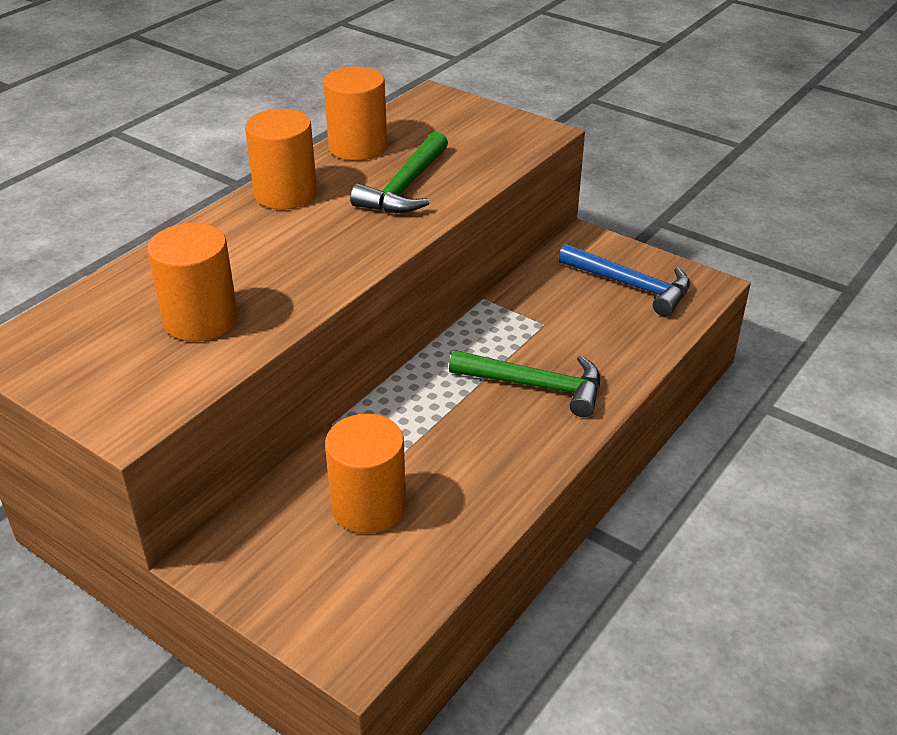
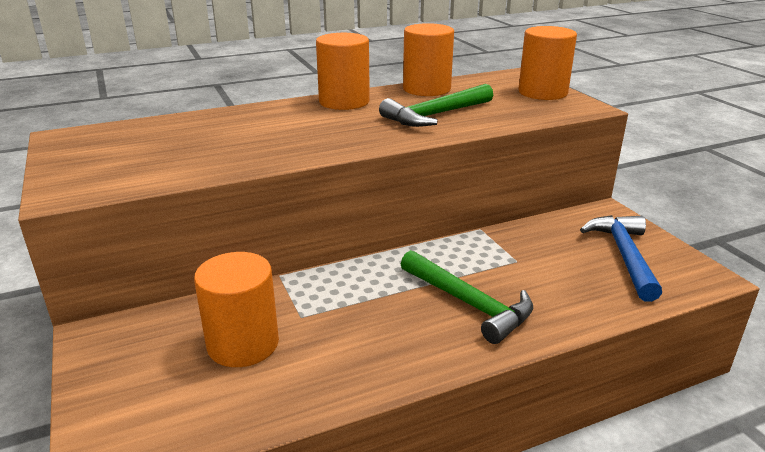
camera: 30 degrees right, 10 degrees down
orange cylinder [147,223,238,341] -> orange cylinder moved to [519,26,577,100]
blue hammer [559,244,690,316] -> blue hammer turned 150 degrees counterclockwise [580,215,662,302]

